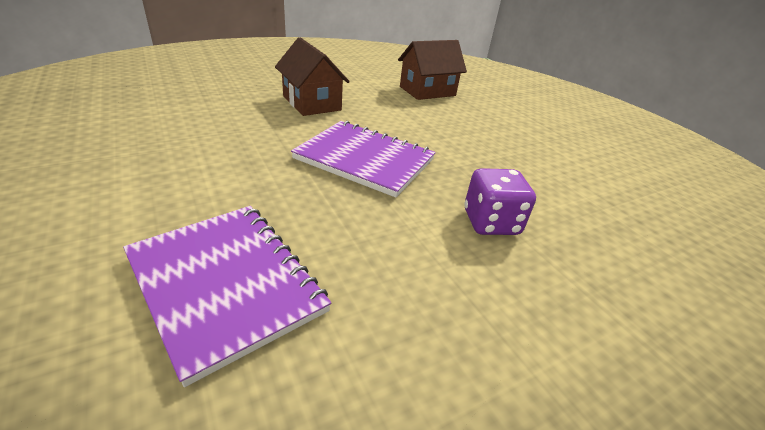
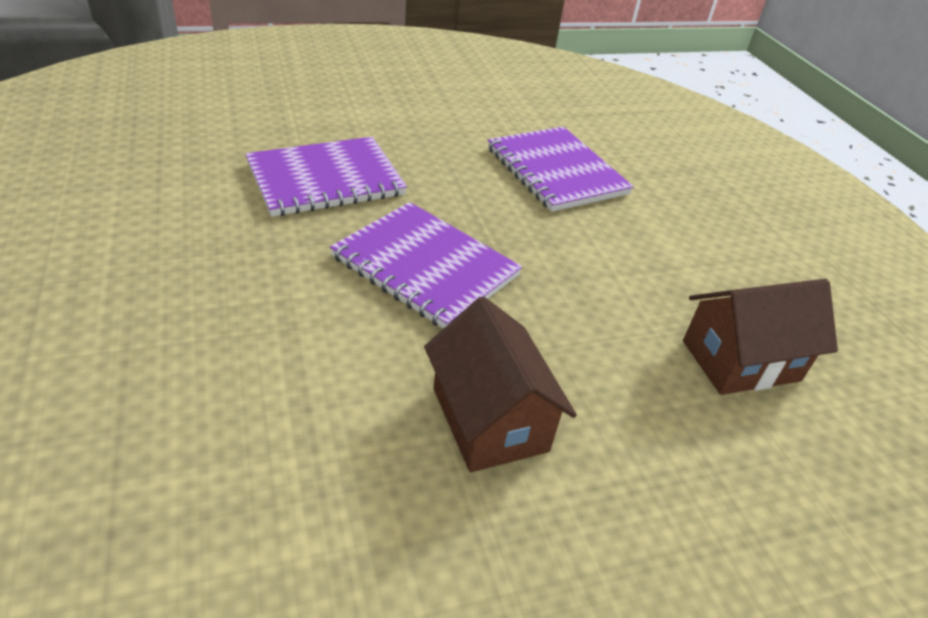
camera: 170 degrees left, 5 degrees up
brown house [398,40,467,100] -> brown house moved to [683,279,838,395]
purple dice [464,168,536,235] -> purple notebook [245,137,407,217]

